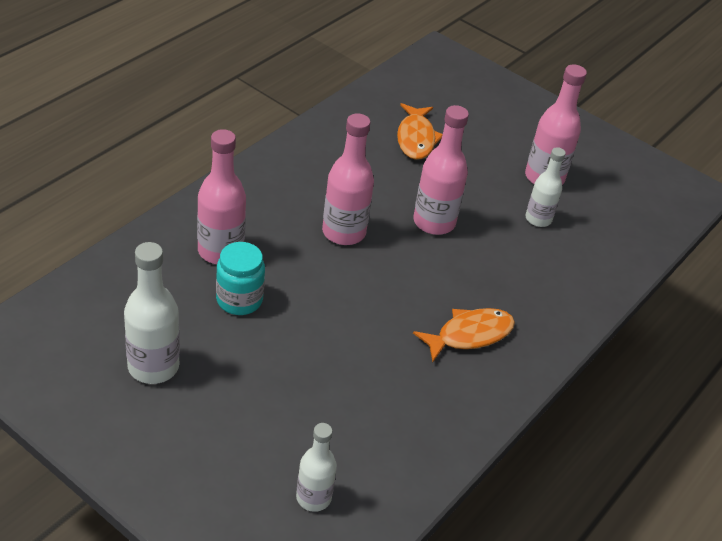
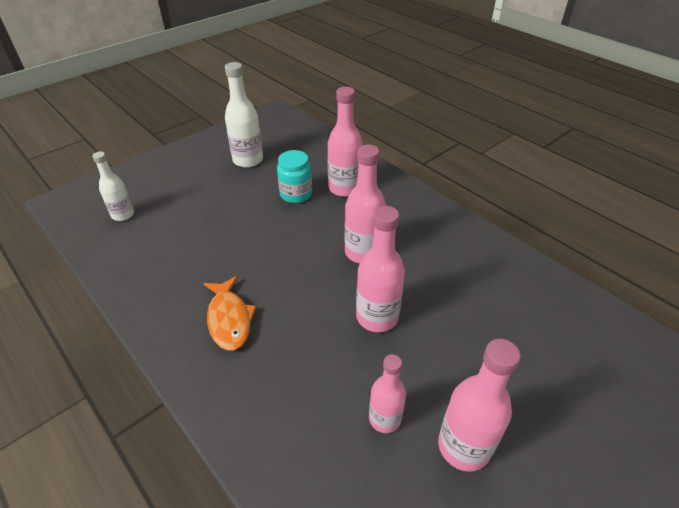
camera: 105 degrees right, 0 degrees up
orange fish [397,103,443,160] -> none
white bottle [526,147,566,227] -> pink bottle [369,354,406,433]

